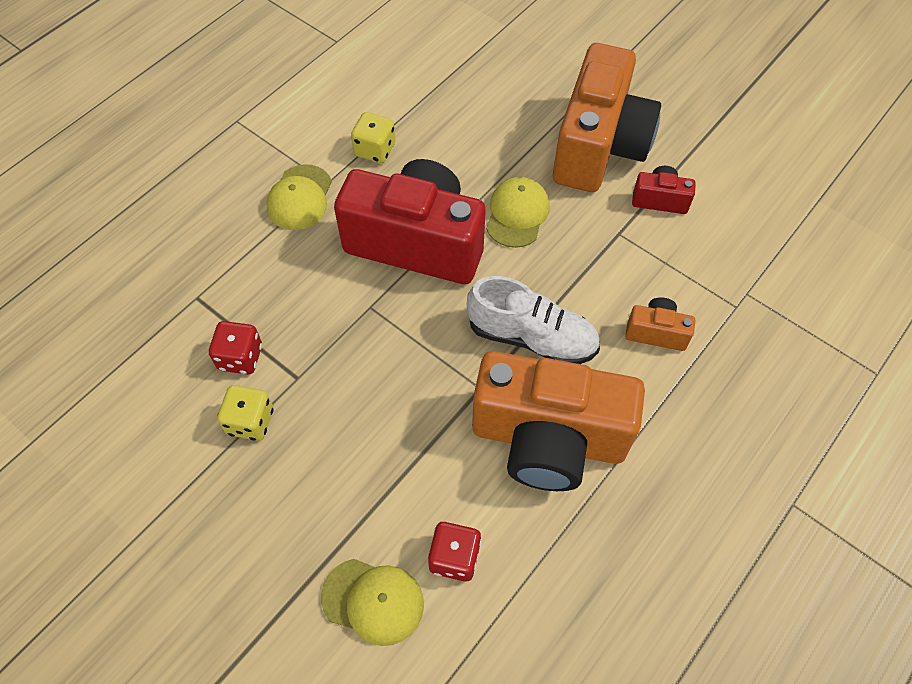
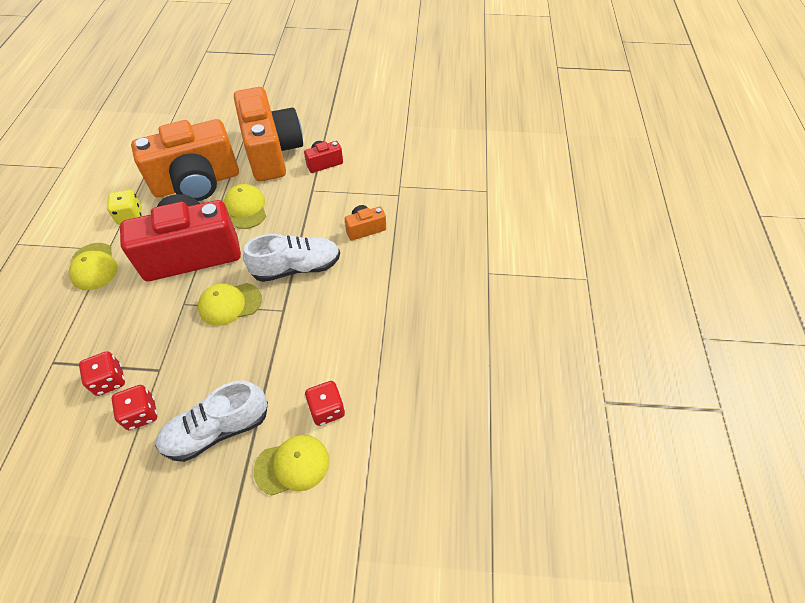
camera: 35 degrees left, 5 degrees down
yellow dice [217,385,274,441] -> red dice [112,385,157,430]
orange camera [472,351,645,491] -> orange camera moved to [131,119,239,201]
none -> white shoe [155,380,268,462]
none -> yellow cap [198,283,262,326]

